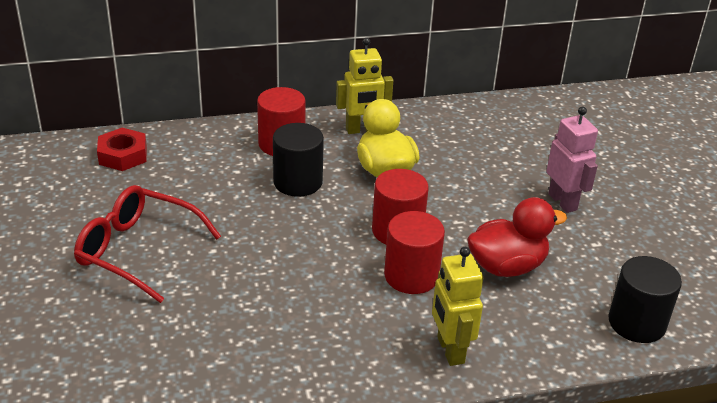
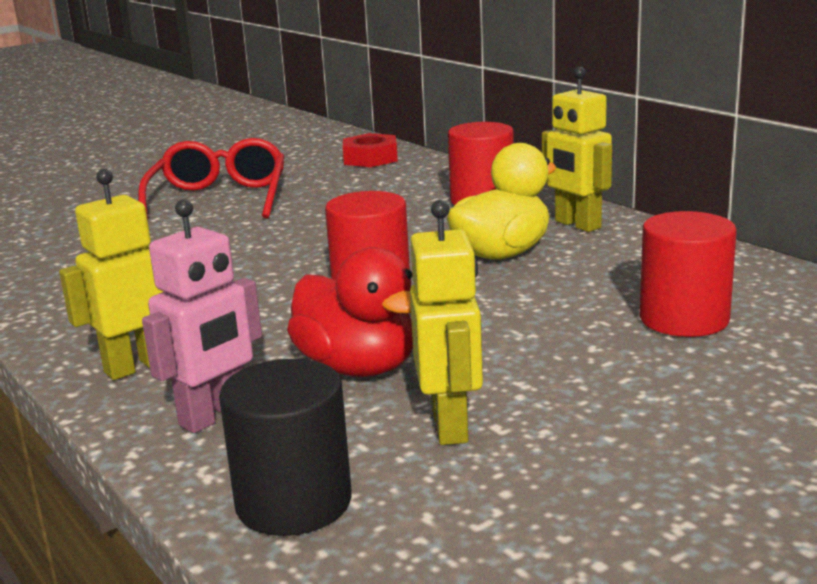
camera: 70 degrees right, 15 degrees down
black cylinder [273,123,324,197] -> none
red cylinder [384,211,445,294] -> red cylinder moved to [640,211,737,337]
pink robot [546,106,598,213] -> pink robot moved to [142,199,262,433]
none -> yellow robot [410,200,483,445]

